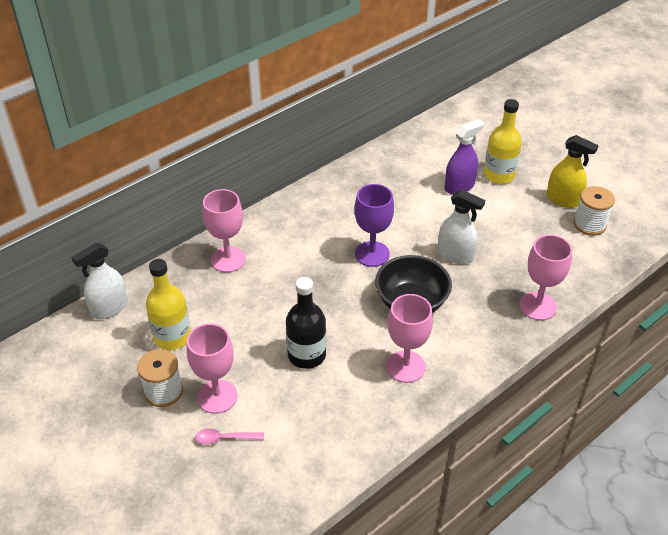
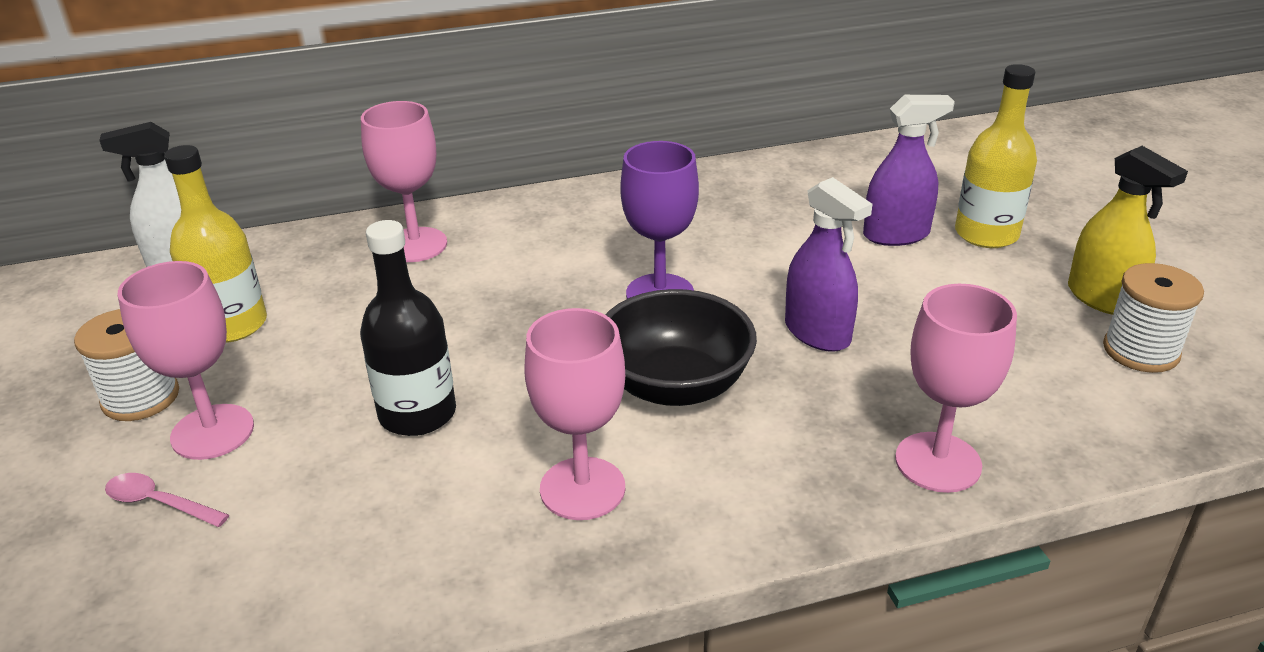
camera: 25 degrees right, 10 degrees down
white spray bottle [438,190,485,264] -> purple spray bottle [785,177,873,352]

